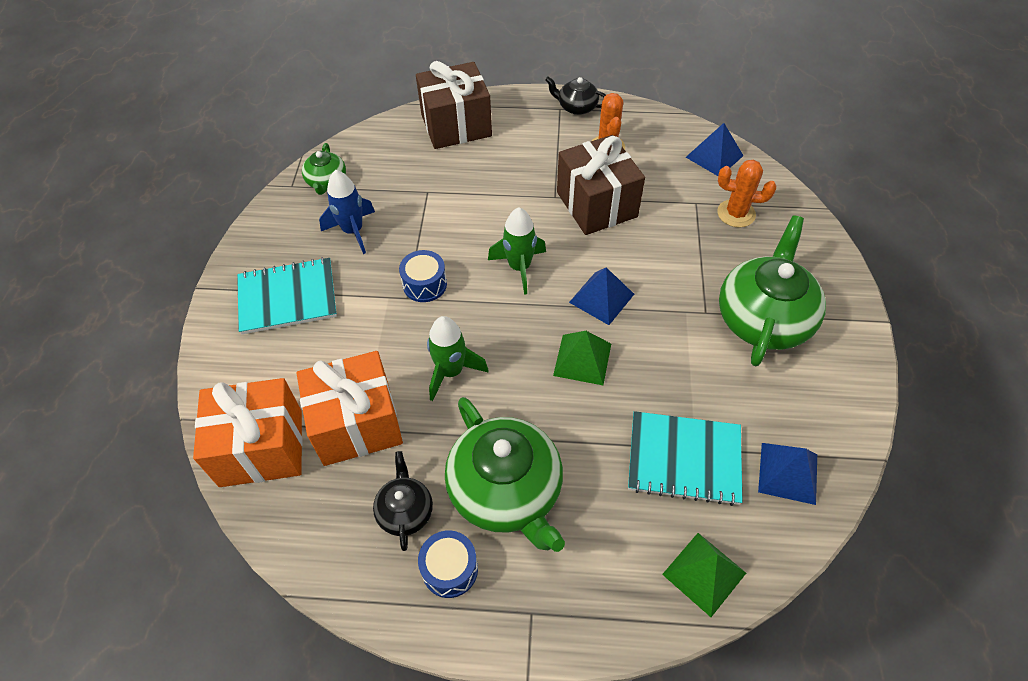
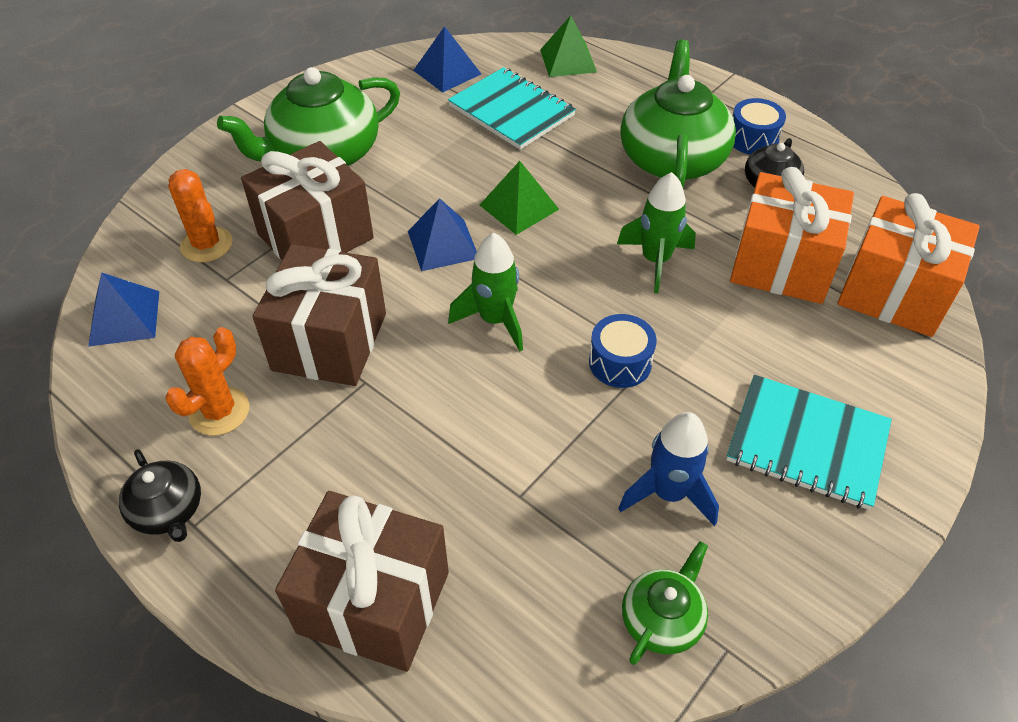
camera: 145 degrees left, 5 degrees down
none -> brown gift [241,141,374,260]

